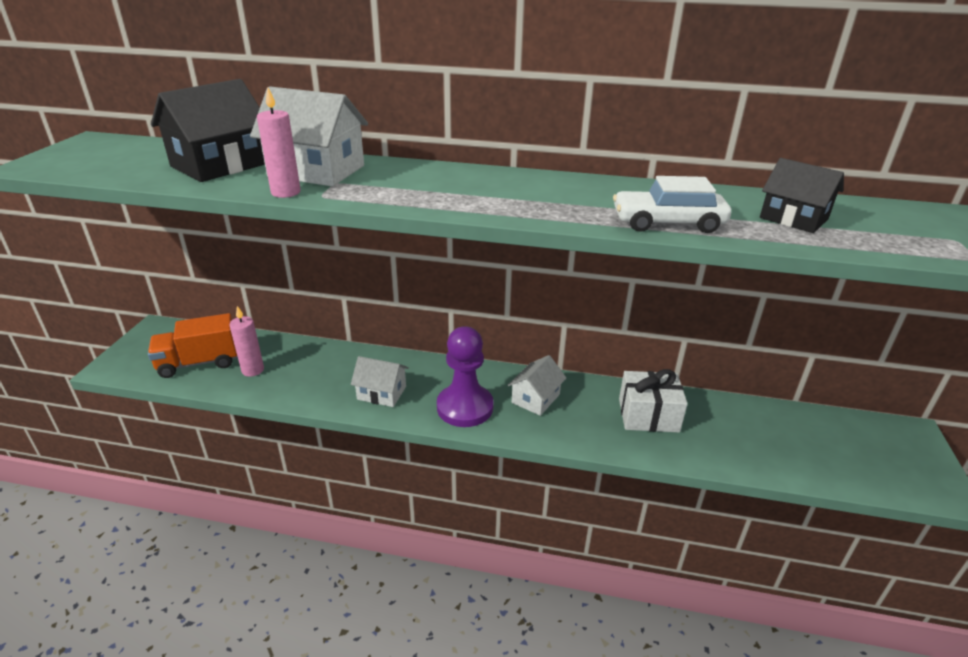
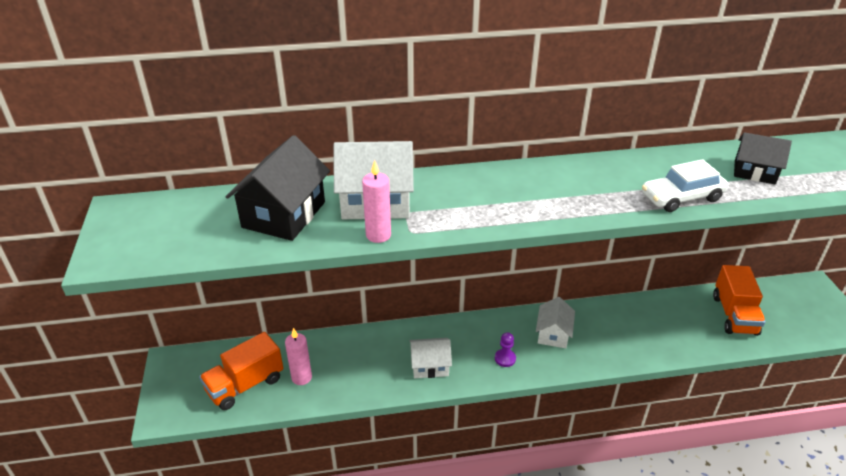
camera: 20 degrees left, 5 degrees up
purple pawn [437,326,494,427] -> purple pawn [495,332,516,367], size x0.44
white gift [619,369,688,432] -> none
none -> orange truck [713,265,766,336]

